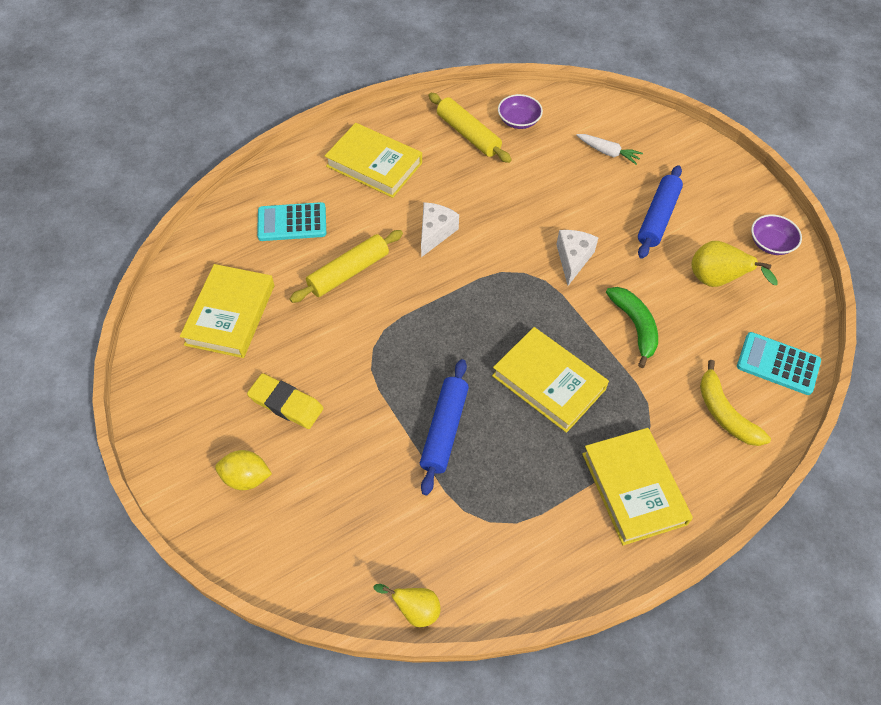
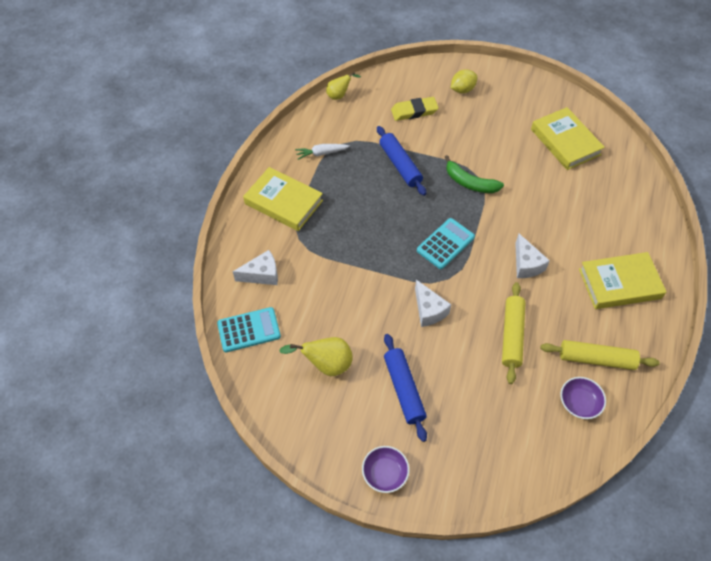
camera: 140 degrees right, 0 degrees up
yellow eraser [247,373,324,429] -> yellow eraser moved to [391,97,439,121]
turquoise calculator [257,202,326,241] -> turquoise calculator moved to [417,218,475,269]
yellow rolling pin [290,230,403,303] -> yellow rolling pin moved to [502,282,526,384]
yellow book [492,327,609,433] -> none
white carrot [577,134,643,165] -> white carrot moved to [295,144,350,160]
green banana [606,287,658,368] -> green banana moved to [445,155,504,193]
yellow banana [700,360,771,446] -> white cheese [233,250,278,285]
purple bowl [751,214,802,255] -> purple bowl moved to [362,446,409,493]

